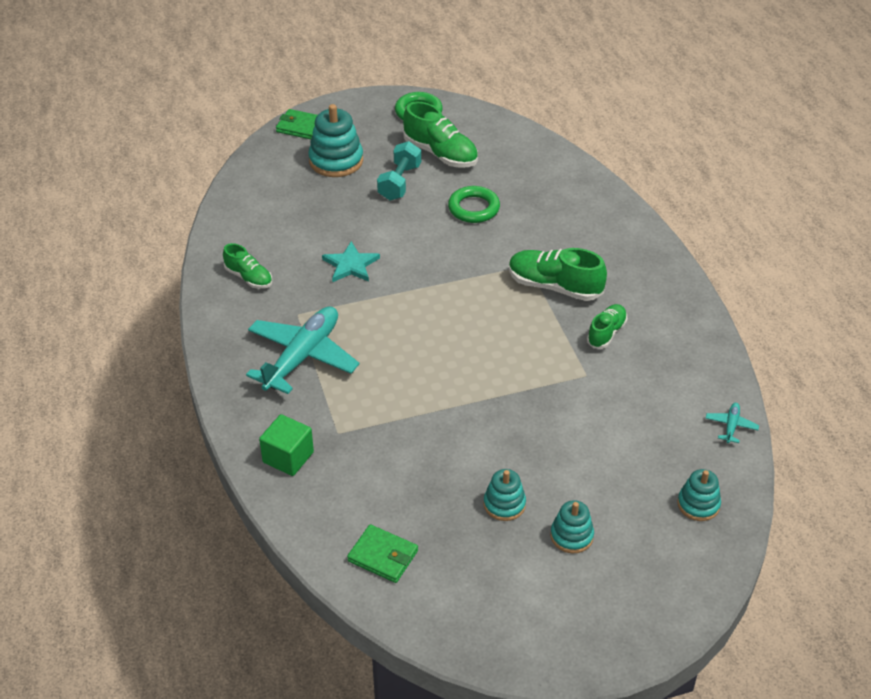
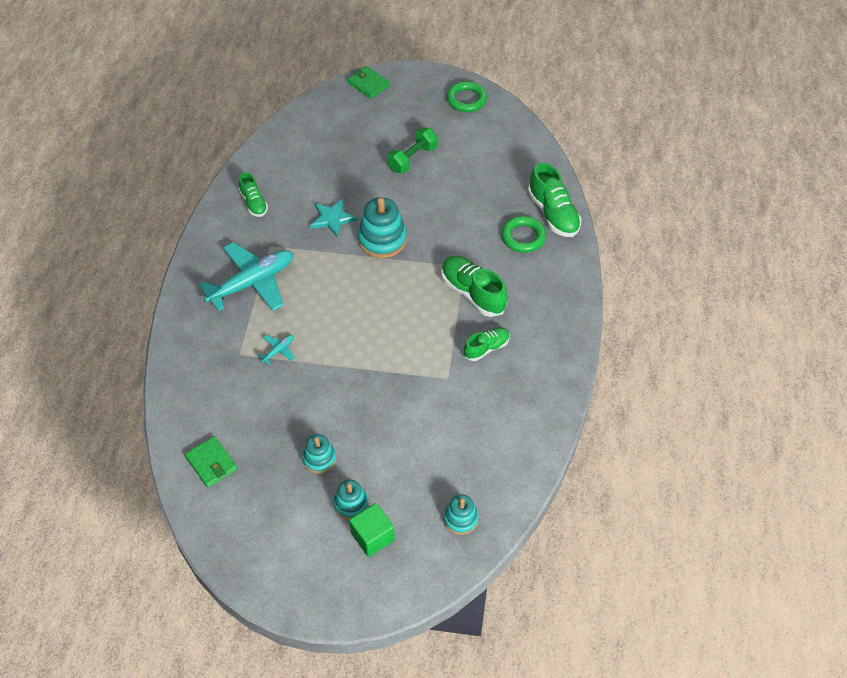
camera: 25 degrees right, 10 degrees up
green cube [259,414,314,476] -> green cube moved to [349,503,395,557]
turquoise stacking toy [308,104,363,177] -> turquoise stacking toy moved to [358,197,407,258]
turquoise dumbbell [377,141,421,201] -> green dumbbell [387,127,438,174]
green shoe [403,101,478,167] -> green shoe moved to [528,162,581,237]
green ring [448,186,500,223] -> green ring moved to [501,216,546,253]
turquoise plane [705,403,759,443] -> turquoise plane moved to [257,335,295,365]

